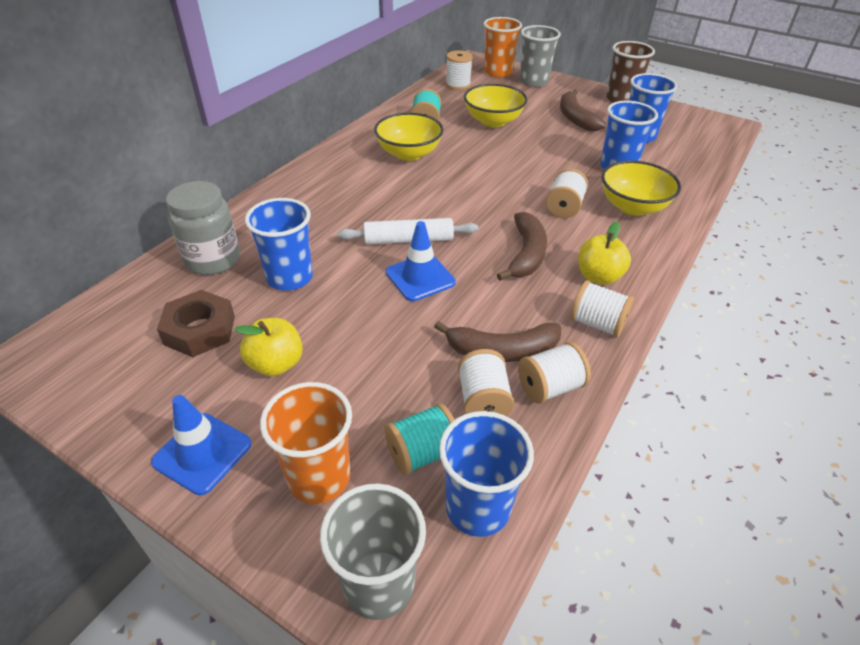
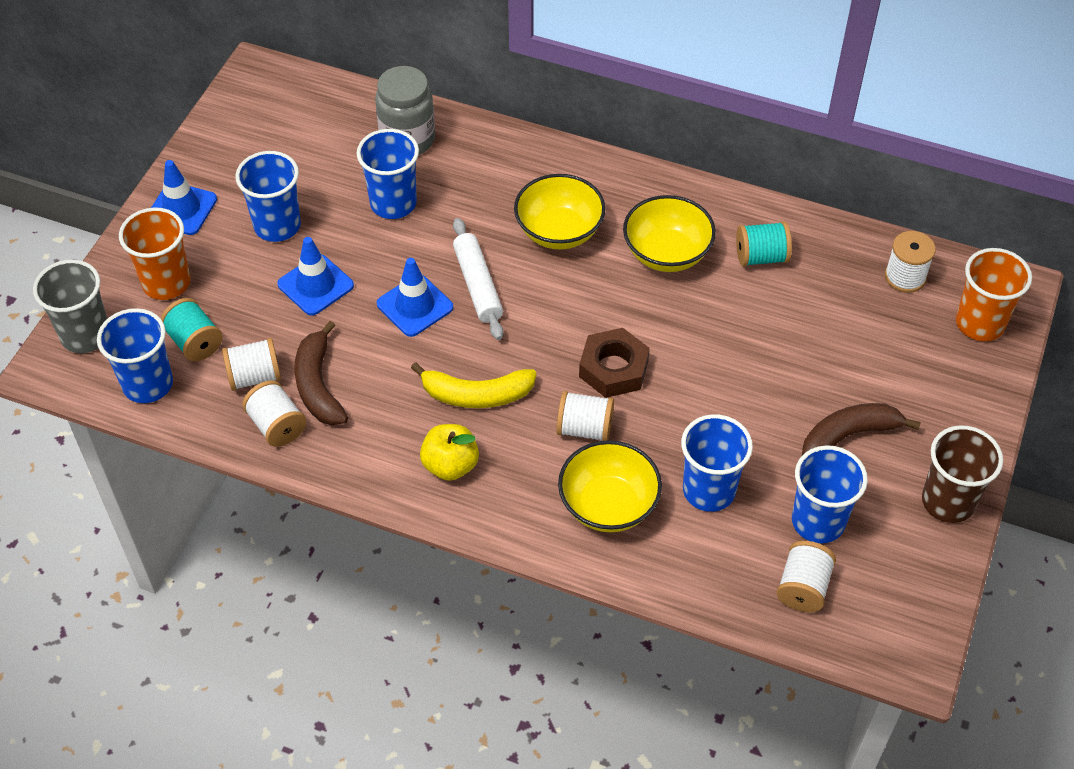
camera: 80 degrees right, 10 degrees up
brown nut [157,290,235,357] -> brown nut moved to [579,328,650,398]
yellow apple [234,318,303,376] -> blue cup [235,151,301,242]
yellow bowl [464,84,527,127] -> yellow bowl moved to [514,174,606,249]
brown banana [497,212,547,281] -> yellow banana [411,362,537,408]
grey cup [520,25,561,87] -> none
white spool [570,280,634,337] -> white spool moved to [776,541,836,612]
none -> blue traffic cone [277,237,354,316]

